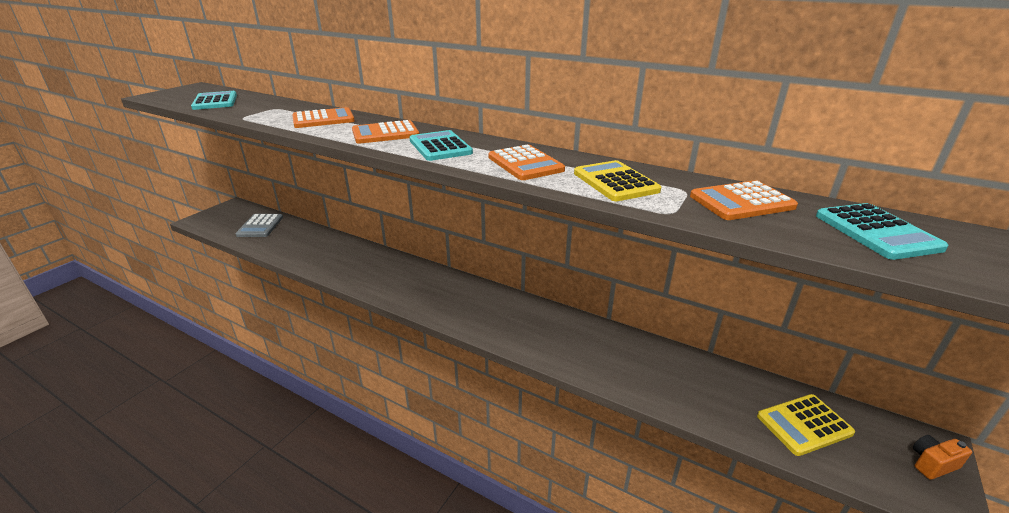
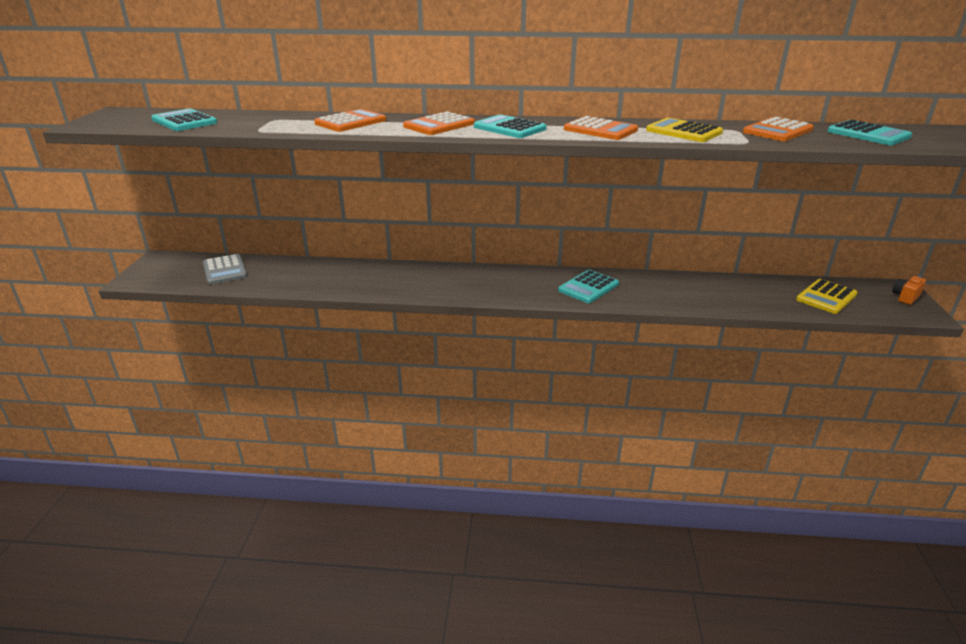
camera: 25 degrees left, 0 degrees up
none -> turquoise calculator [558,270,619,303]

